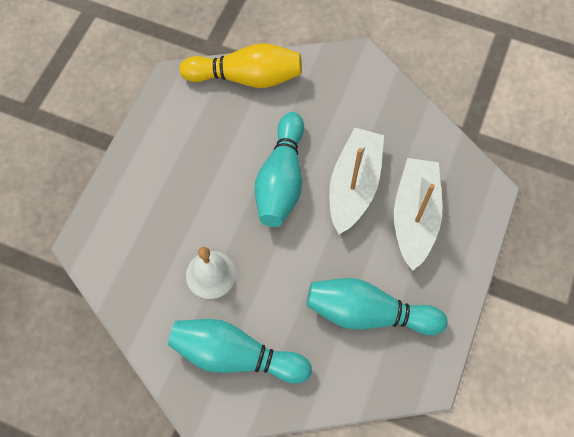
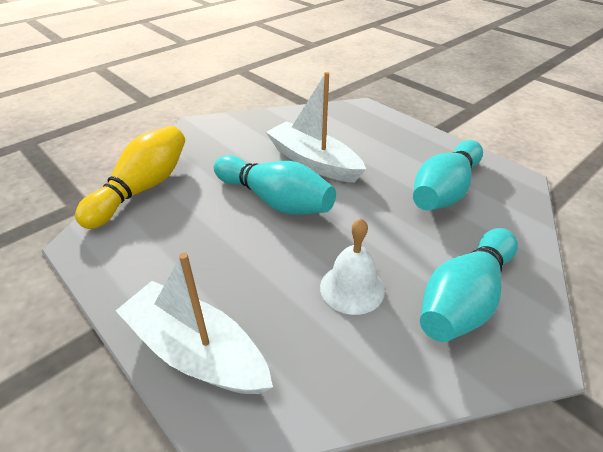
camera: 65 degrees left, 25 degrees down
white boat [394,158,443,271] -> white boat moved to [116,252,273,394]

